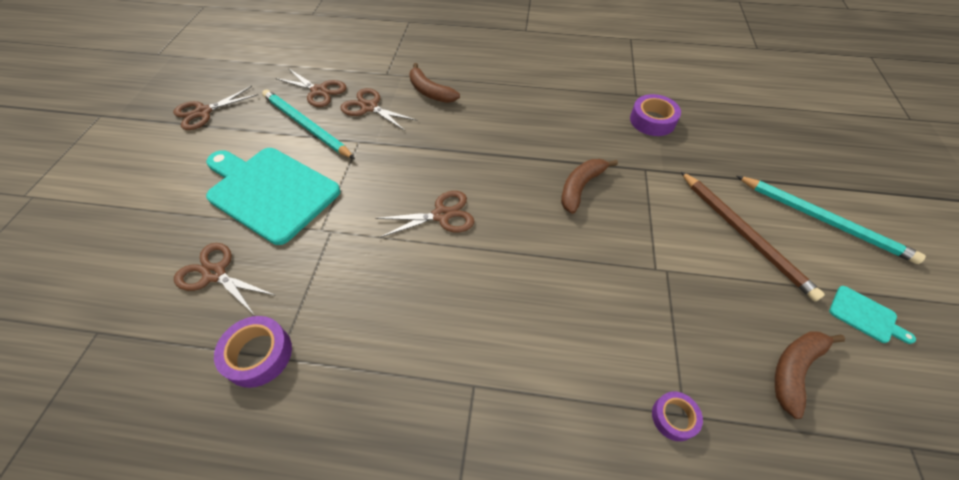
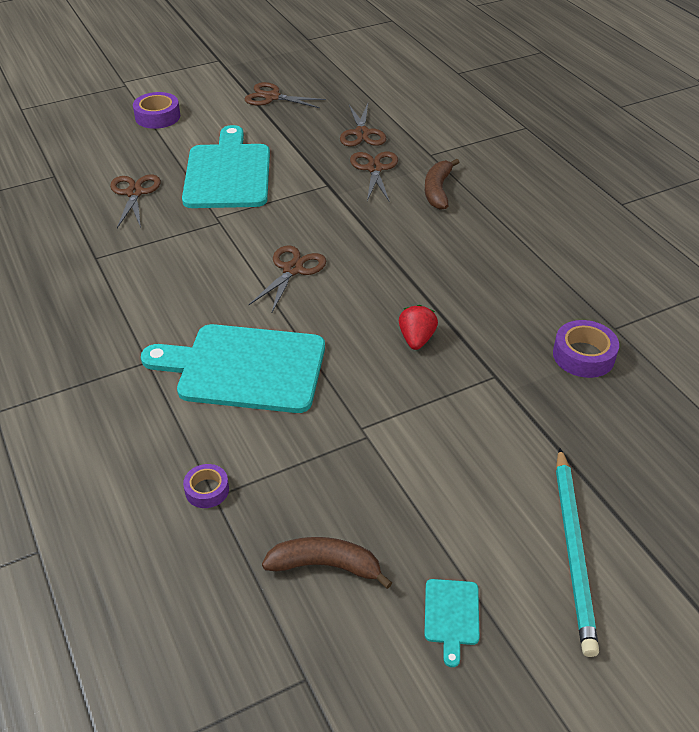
camera: 55 degrees right, 10 degrees down
purple tape [214,316,292,388] -> purple tape moved to [133,92,180,129]
turquoise pencil [262,89,355,159] -> none
brown scissors [375,191,474,238] -> brown scissors turned 105 degrees counterclockwise [249,245,326,312]
brown banana [561,159,618,214] -> red strawberry [399,305,438,350]
brown pencil [681,172,825,301] -> none
none -> turquoise cutting board [141,324,325,413]

